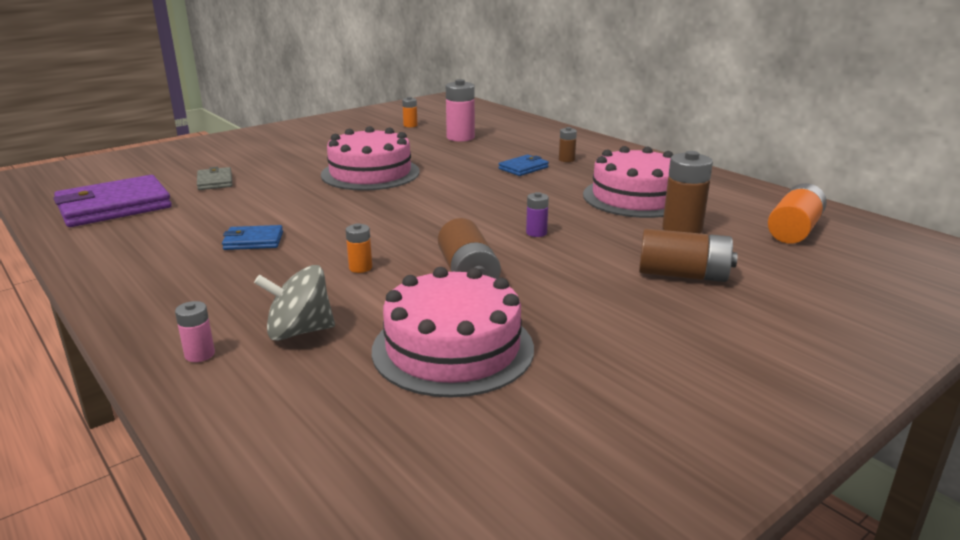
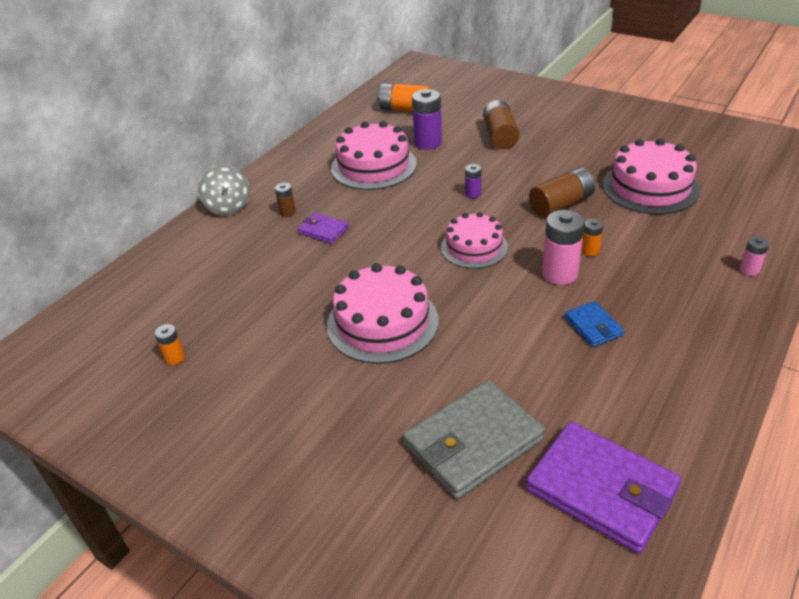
camera: 105 degrees left, 15 degrees up
grey wallet [197,167,232,190] -> grey wallet [403,380,545,499], size x2.00
grey spinning top [254,265,335,341] -> grey spinning top moved to [198,165,250,215]
pink battery [446,79,475,142] -> pink battery moved to [542,210,585,285]
blue wallet [498,155,549,176] -> purple wallet [298,213,349,244]
brown battery [662,151,713,234] -> purple battery [412,89,442,150]
none -> pink cake [441,212,508,269]

